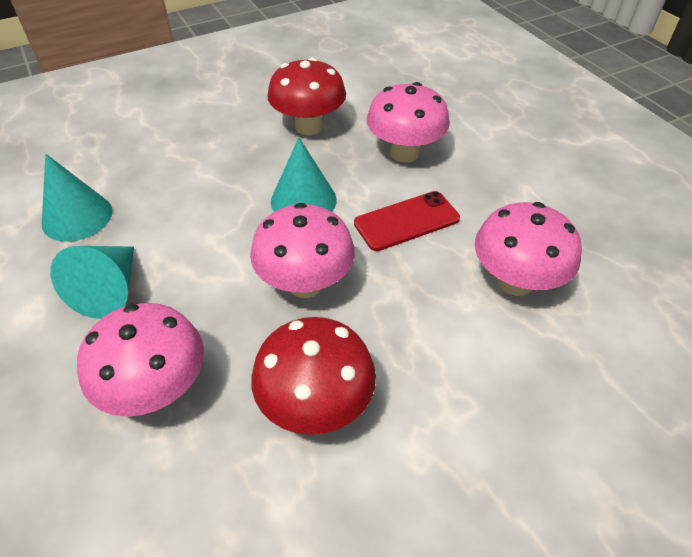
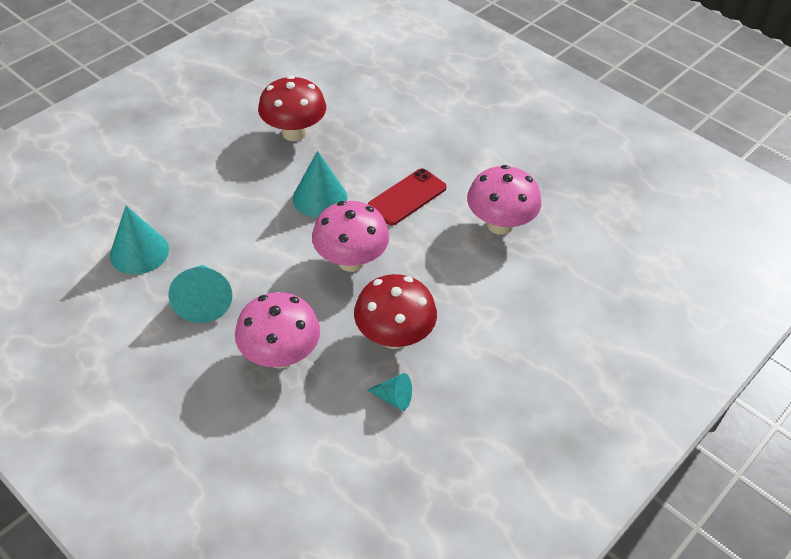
camera: 20 degrees left, 0 degrees up
pink mushroom [367,82,450,162] -> none
none -> turquoise cone [367,373,412,411]

